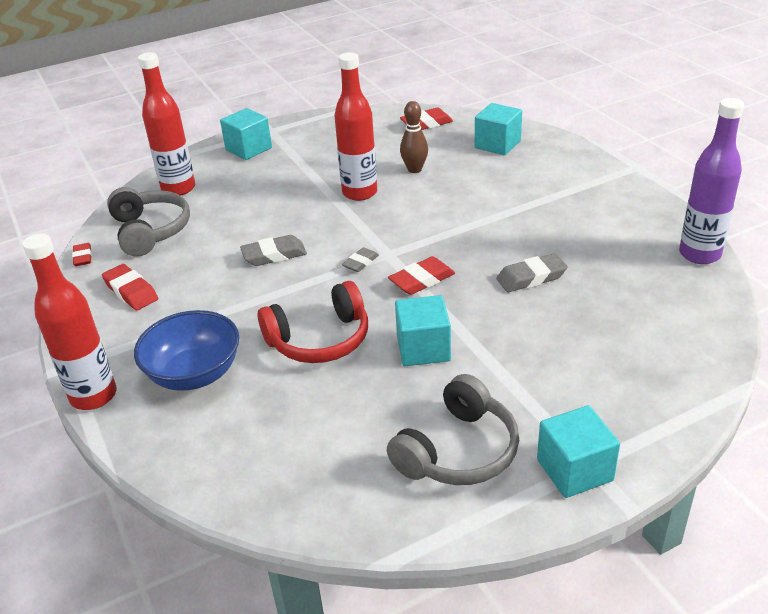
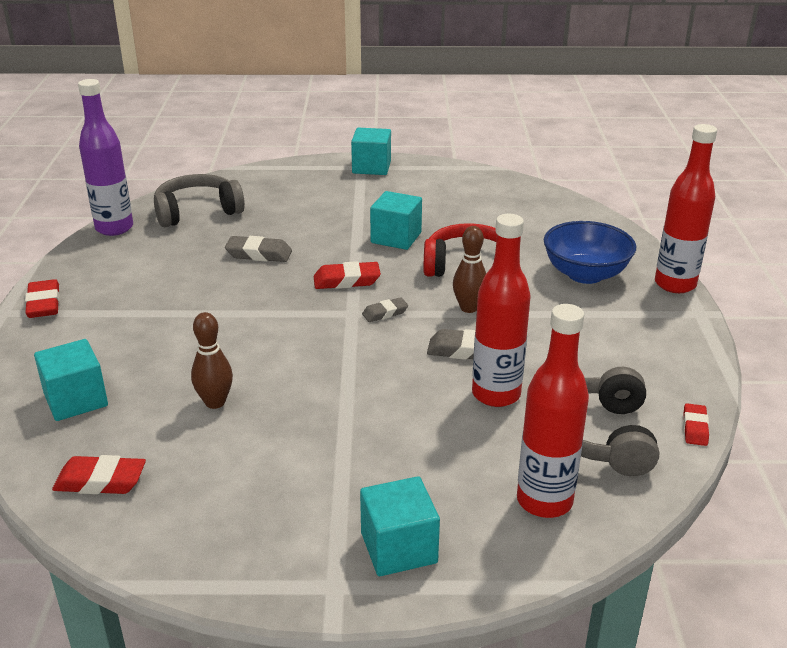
camera: 155 degrees left, 5 degrees down
red eraser [102,264,158,310] -> red eraser moved to [25,279,60,318]
red bottle [334,52,377,201] -> red bottle moved to [472,214,531,407]
grey headphones [387,374,519,485] -> grey headphones moved to [154,174,245,227]
none -> brown bowling pin [453,226,486,313]

